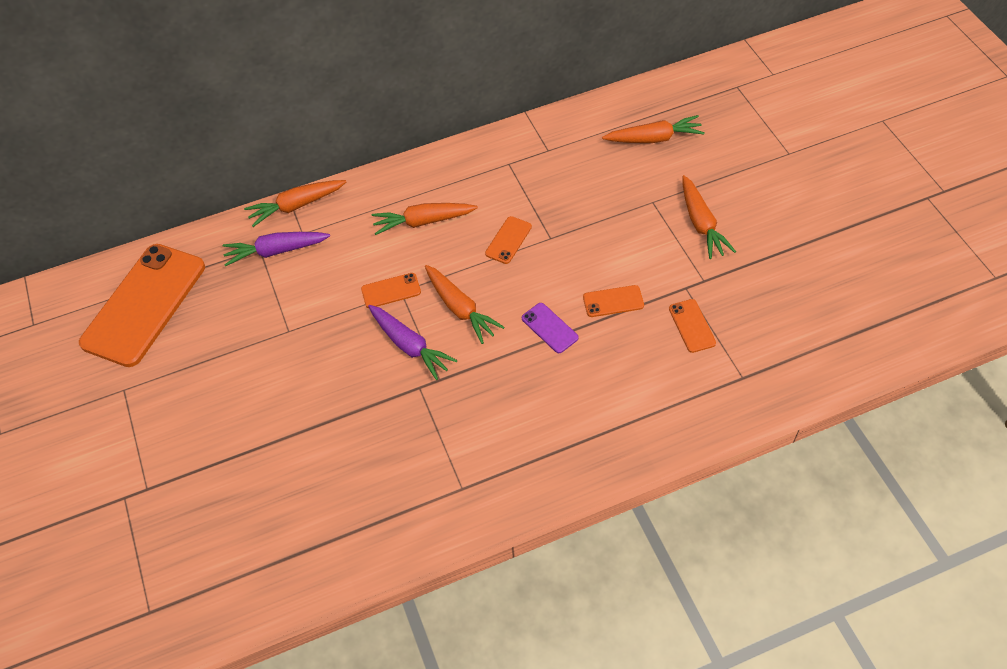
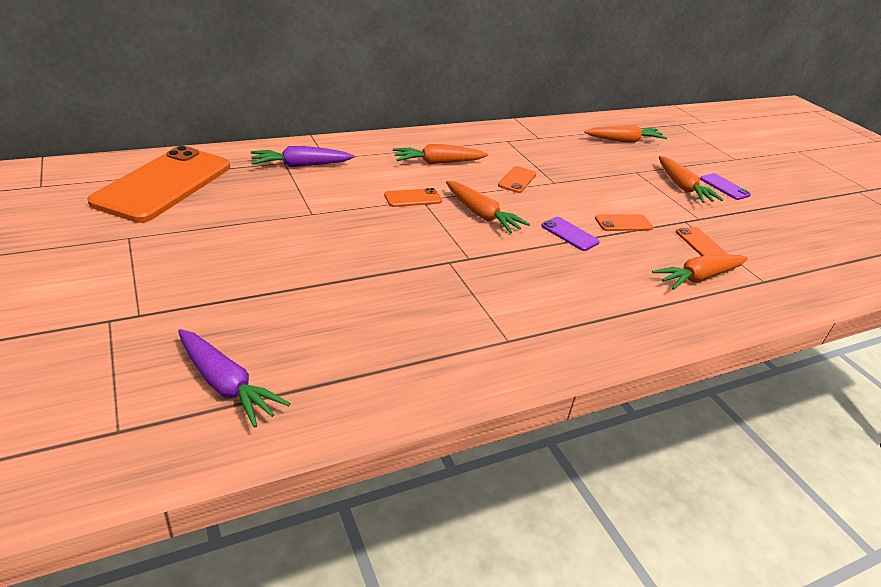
camera: 10 degrees left, 20 degrees down
orange carrot [244,180,346,227] -> orange carrot moved to [652,255,748,290]
purple carrot [368,305,458,380] -> purple carrot moved to [178,329,290,428]
none -> purple phone [700,173,751,200]

